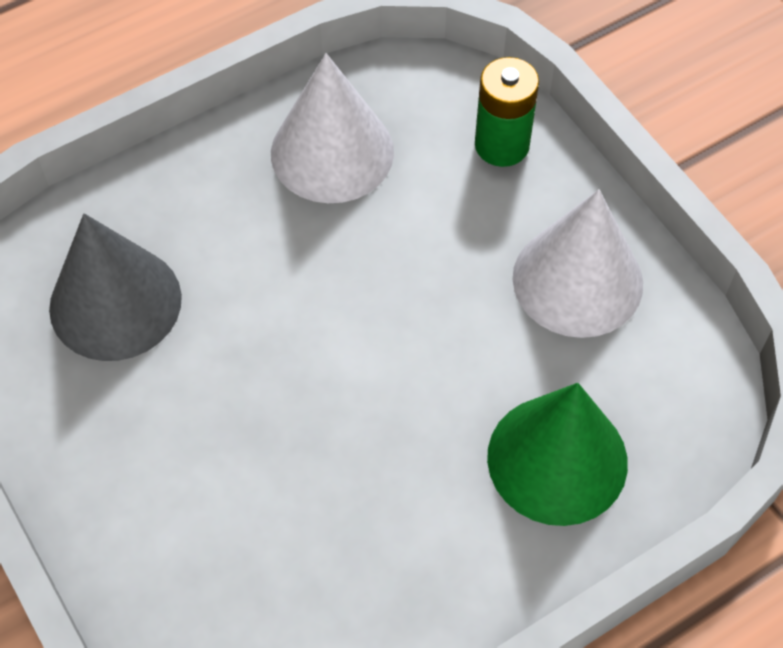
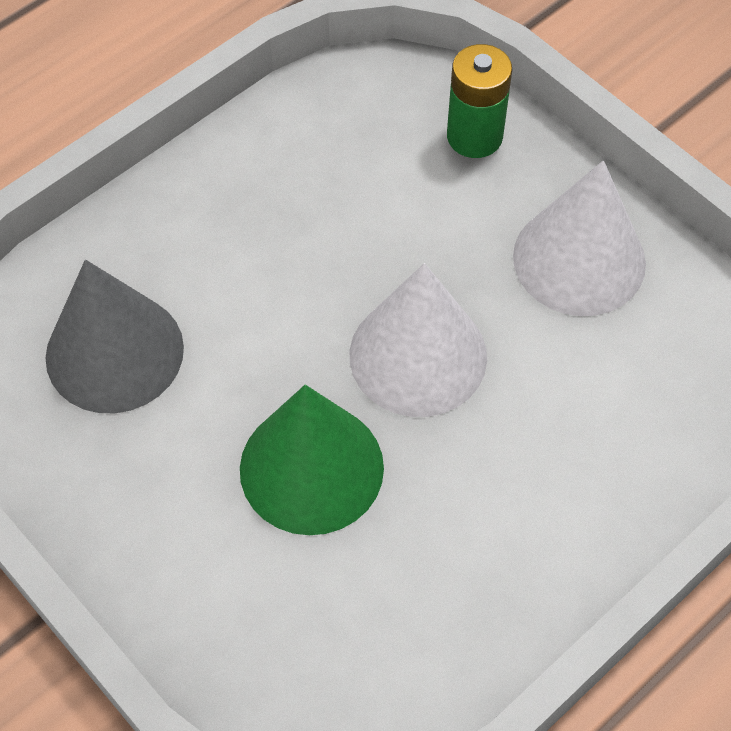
camera: 10 degrees left, 0 degrees up
white cone [271,53,394,203] -> white cone moved to [350,263,487,417]
green cone [487,383,628,526] -> green cone moved to [240,385,384,535]

